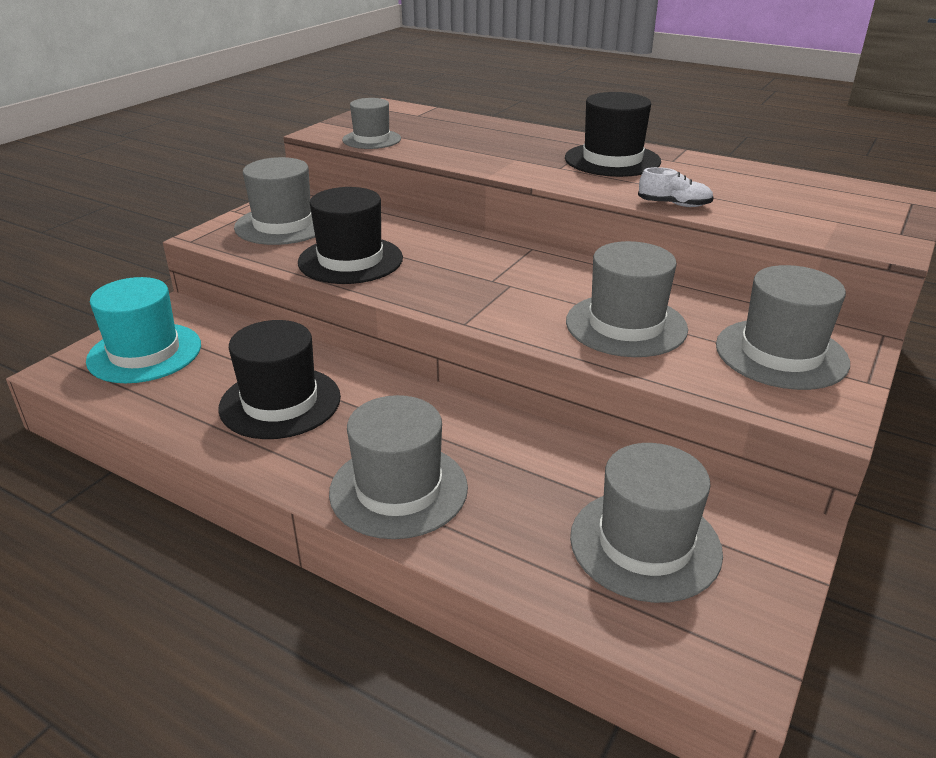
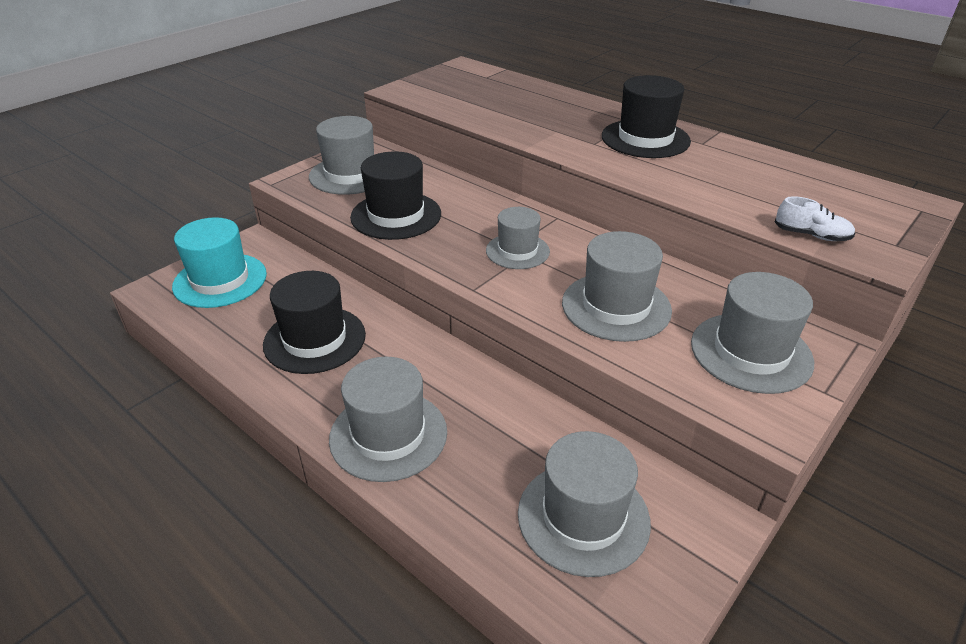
camera: 10 degrees right, 5 degrees up
grey hat [342,98,401,149] -> grey hat moved to [486,207,550,269]
white shoe [638,167,714,207] -> white shoe moved to [775,196,855,241]

